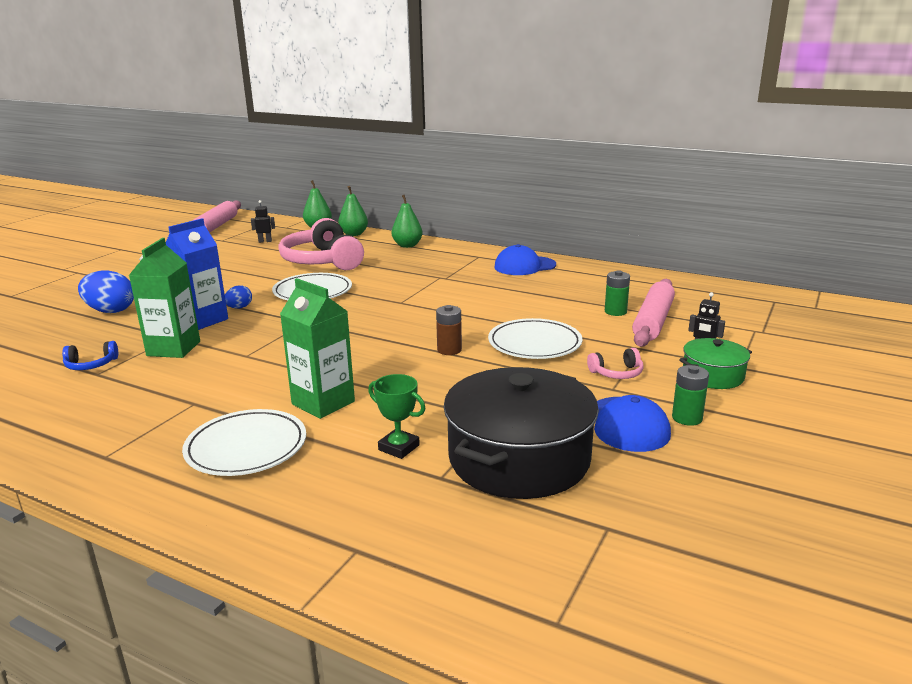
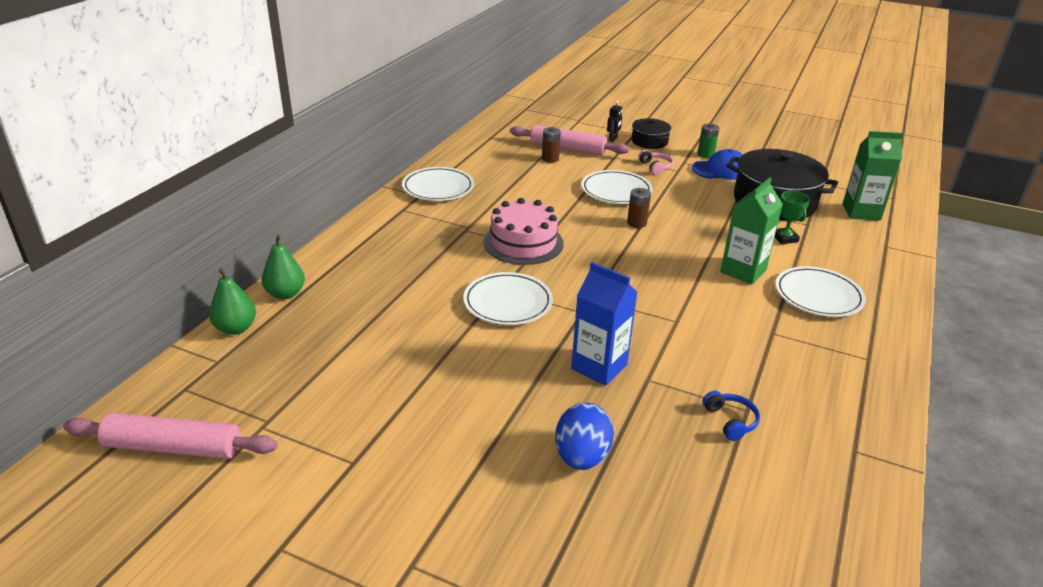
camera: 95 degrees left, 10 degrees up
green carton [129,238,200,358] -> green carton moved to [843,131,903,221]
blue egg [225,285,252,309] -> none
black robot [251,200,275,243] -> none
pink headphones [278,218,364,270] -> none
green trophy [368,374,426,459] -> green trophy turned 45 degrees counterclockwise [775,191,810,244]
green pear [392,195,423,248] -> none
blue cap [494,244,556,275] -> white plate [402,167,474,201]
green battery [605,270,630,316] -> brown battery [542,127,561,163]
green pot [679,338,752,389] -> black pot [632,118,671,149]
none -> pink cake [484,198,564,265]

